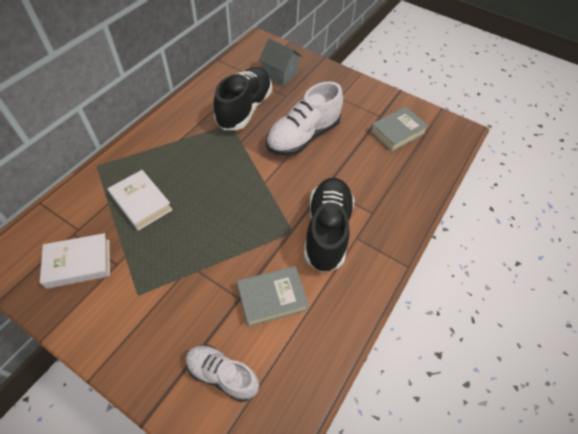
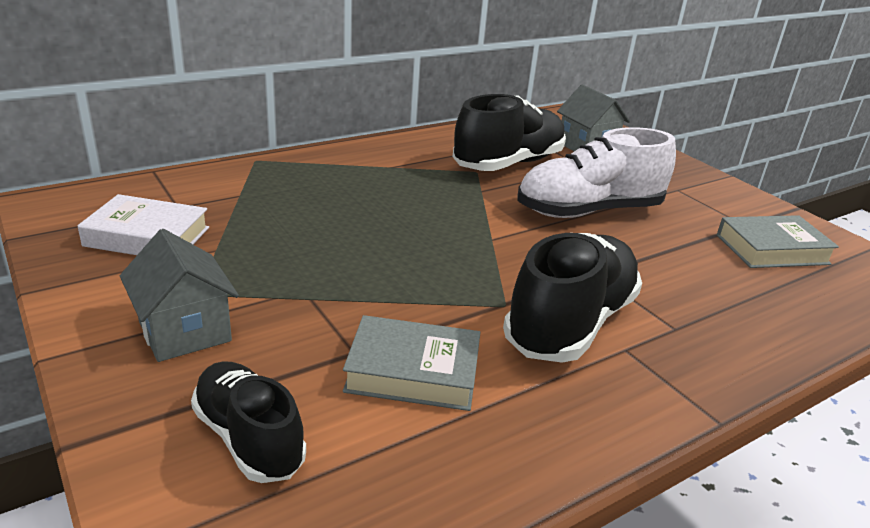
camera: 25 degrees right, 25 degrees down
white book [108,170,173,231] -> none
white shoe [186,345,259,402] -> black shoe [191,361,306,483]
none -> grey house [120,229,239,362]

